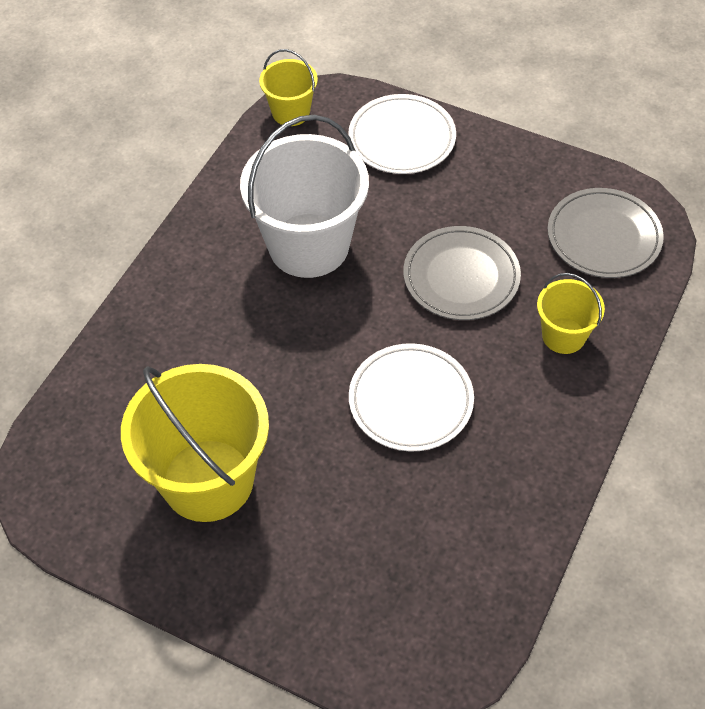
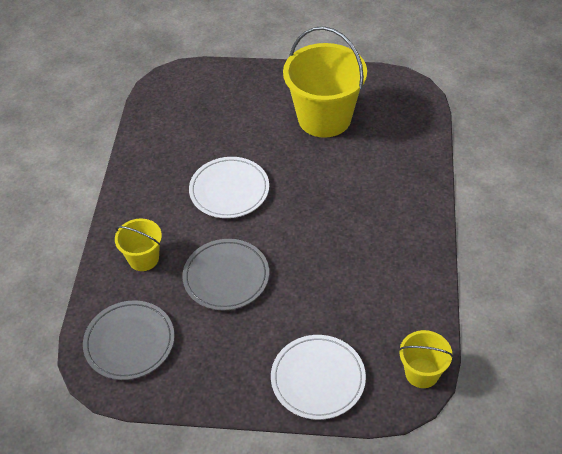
camera: 160 degrees right, 5 degrees down
white bucket [240,115,369,278] -> none

